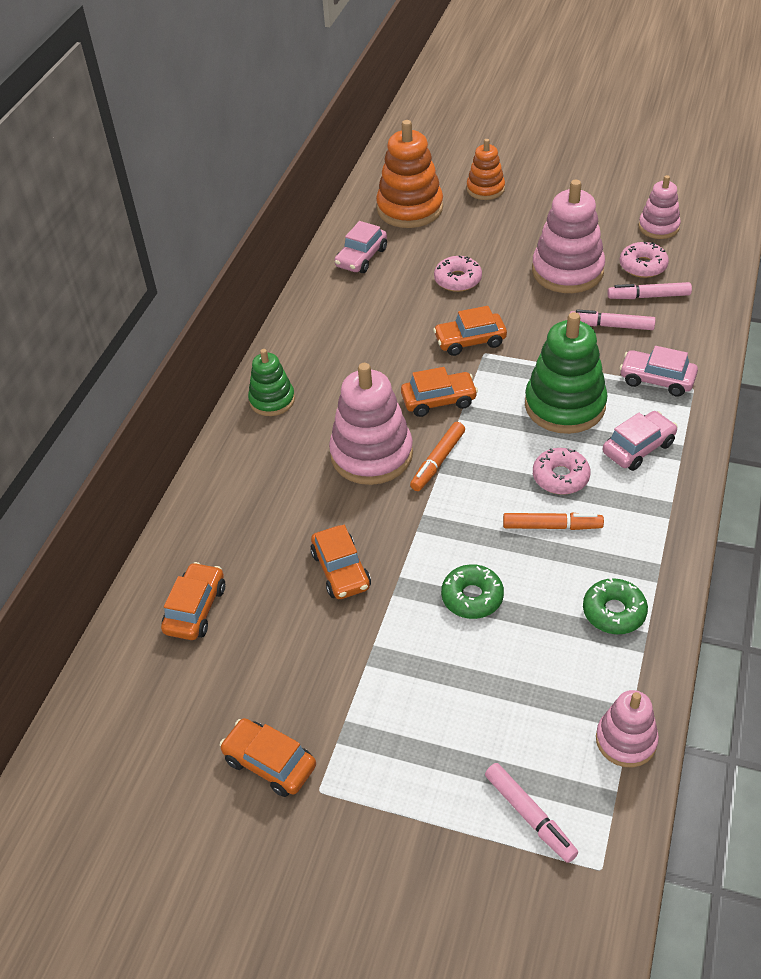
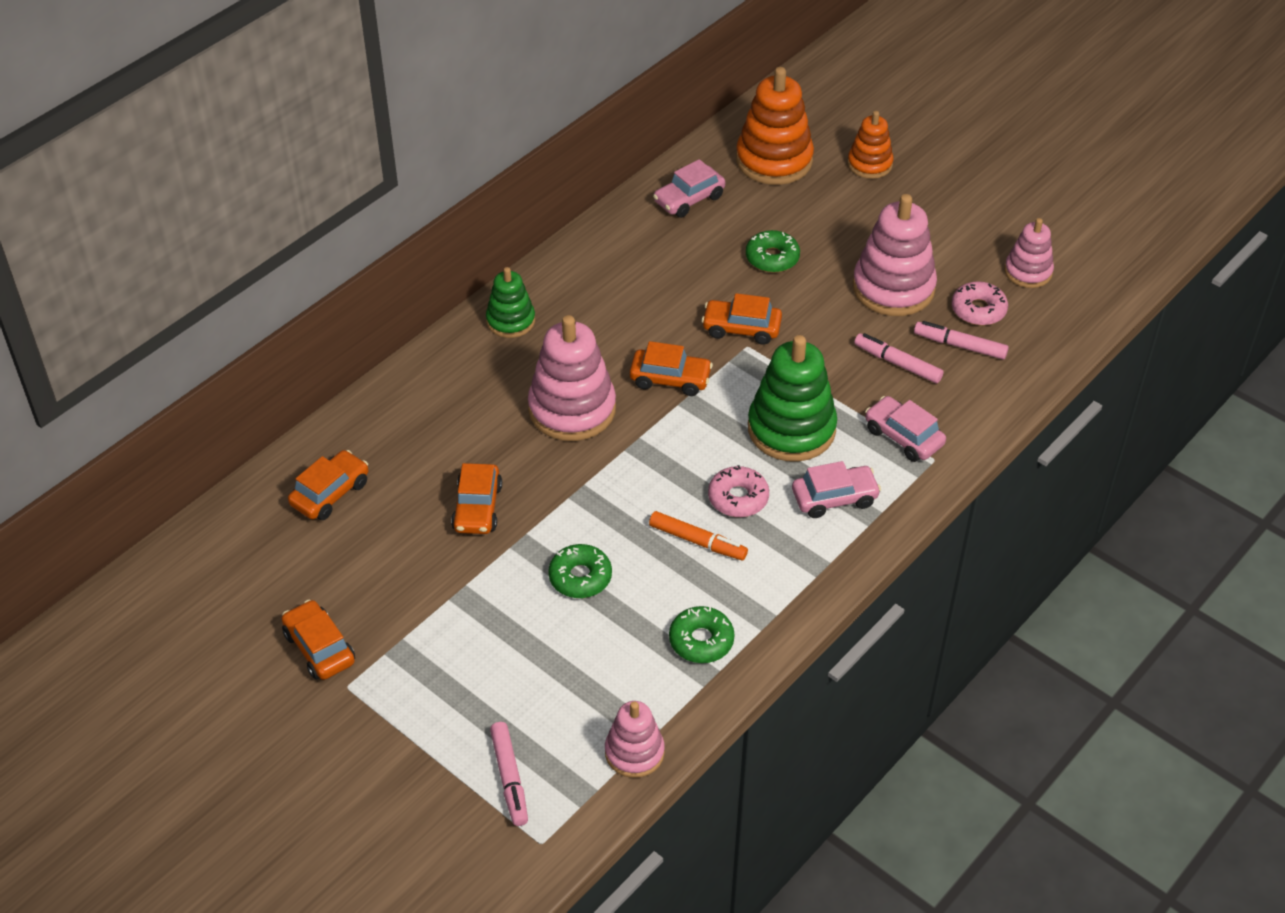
camera: 20 degrees right, 0 degrees up
orange marker [410,422,465,491] -> none
pink donut [434,255,482,292] -> green donut [746,230,800,273]

